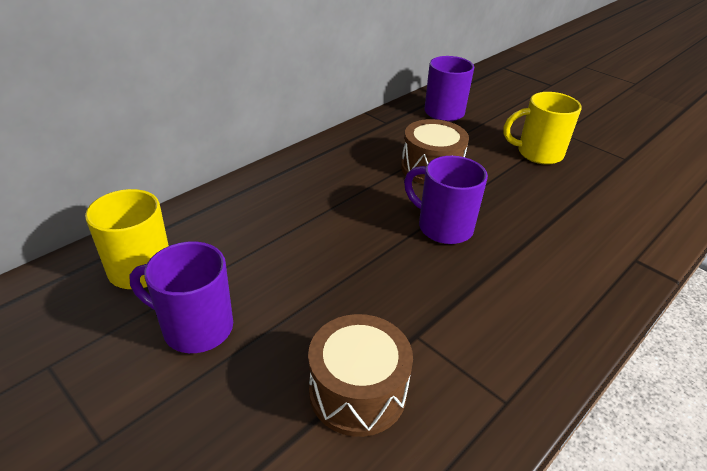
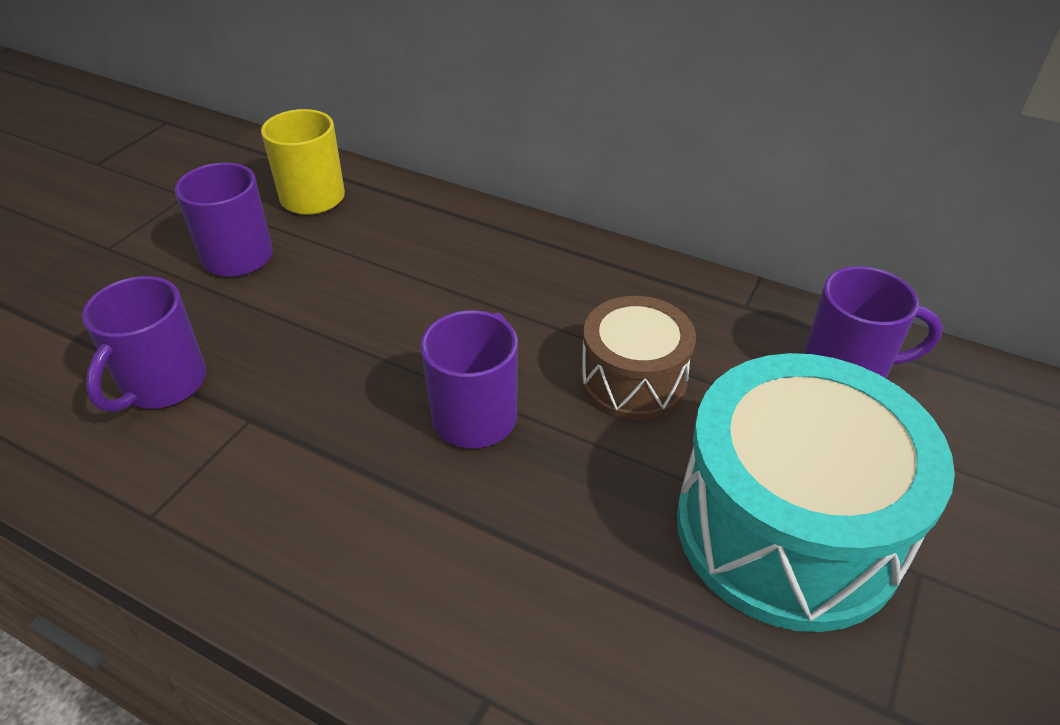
camera: 75 degrees right, 5 degrees up
brown drum [308,314,413,437] -> purple mug [82,276,206,413]
yellow mug [503,92,581,165] -> turquoise drum [677,353,955,632]

